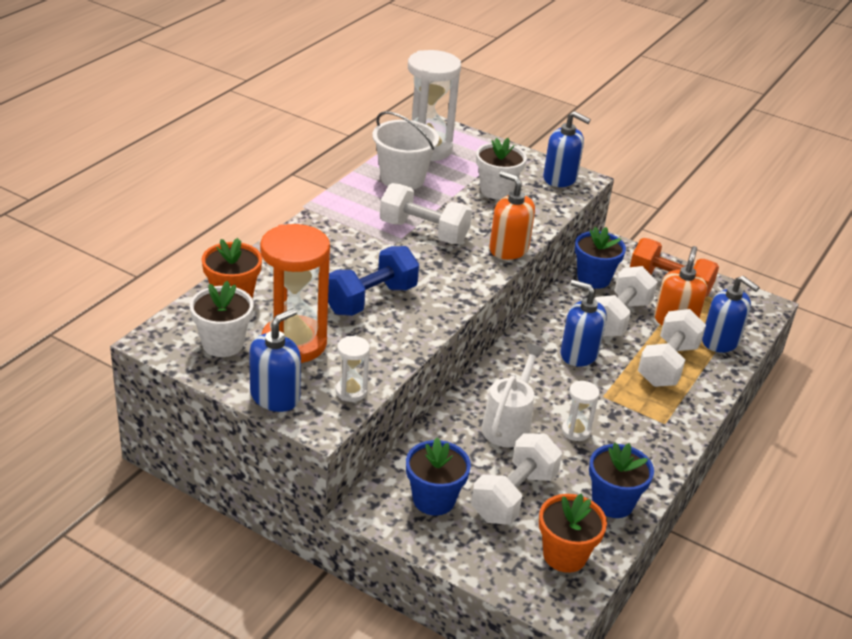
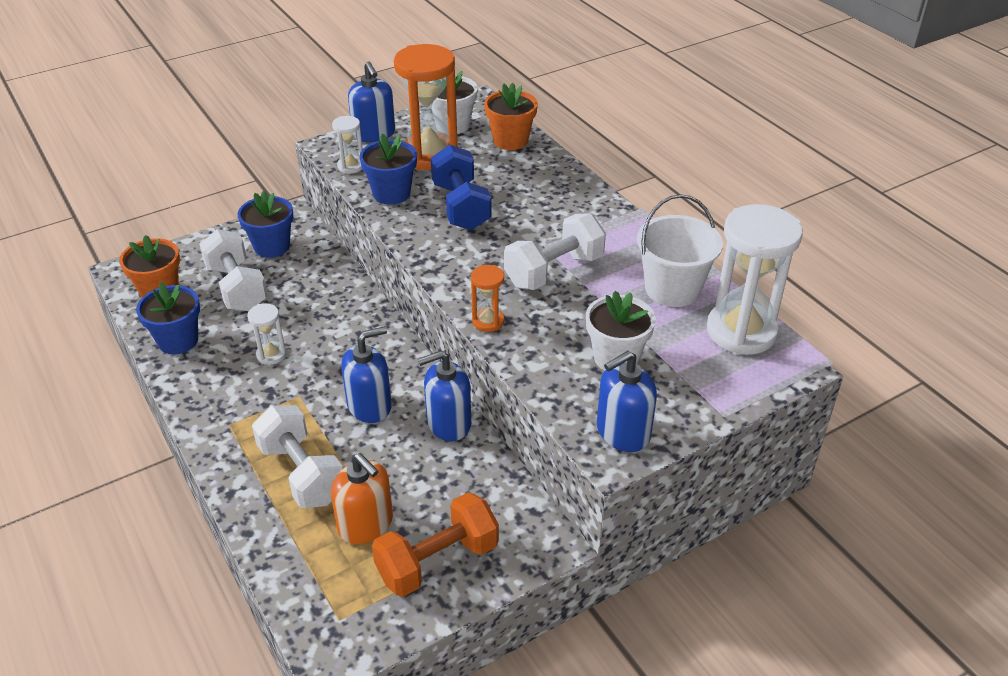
camera: 120 degrees right, 5 degrees up
white watering can [482,343,545,448] -> none
orange soap dispenser [489,171,535,260] -> orange hourglass [471,265,504,332]
blue flower pot [575,227,626,289] -> blue flower pot moved to [360,133,417,205]
white dumbbell [594,266,658,337] -> none
blue soap dispenser [702,276,760,352] -> blue soap dispenser moved to [418,351,471,441]

